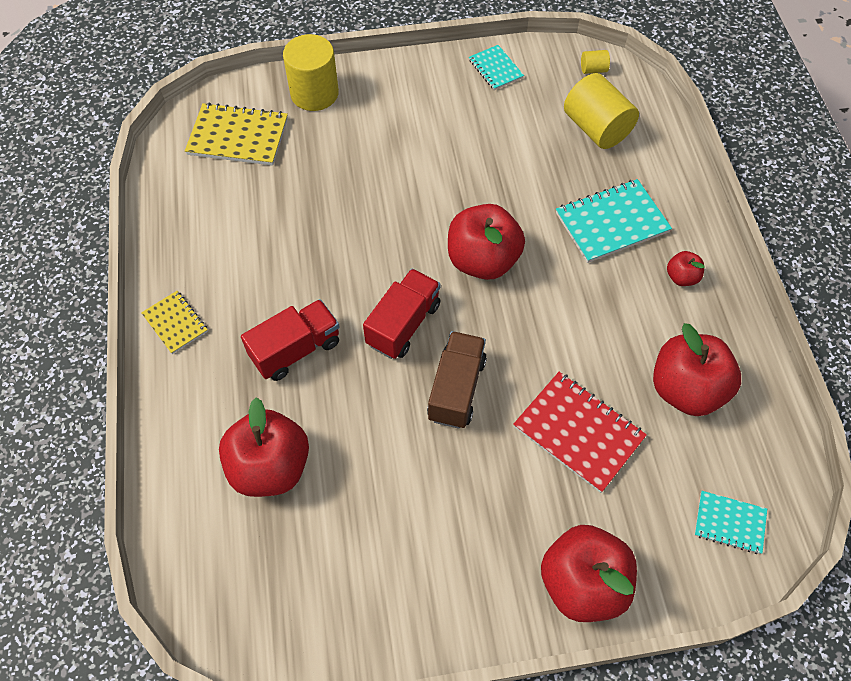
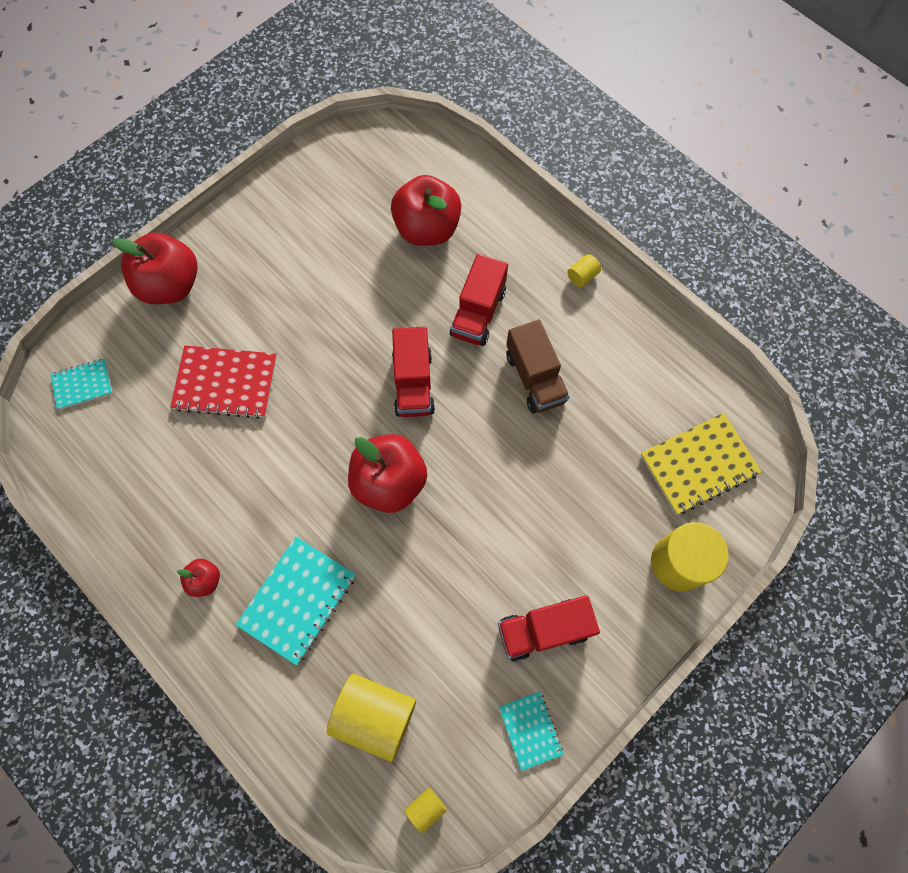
camera: 145 degrees right, 10 degrees up
yellow notebook [141,291,208,354] -> yellow cylinder [567,254,601,287]
brown truck [427,331,487,429] -> brown truck moved to [506,320,570,414]
turquoise notebook [469,45,524,90] -> turquoise notebook turned 45 degrees clockwise [499,691,563,771]
red apple [653,323,741,416] -> none
none -> red truck [498,595,600,662]

